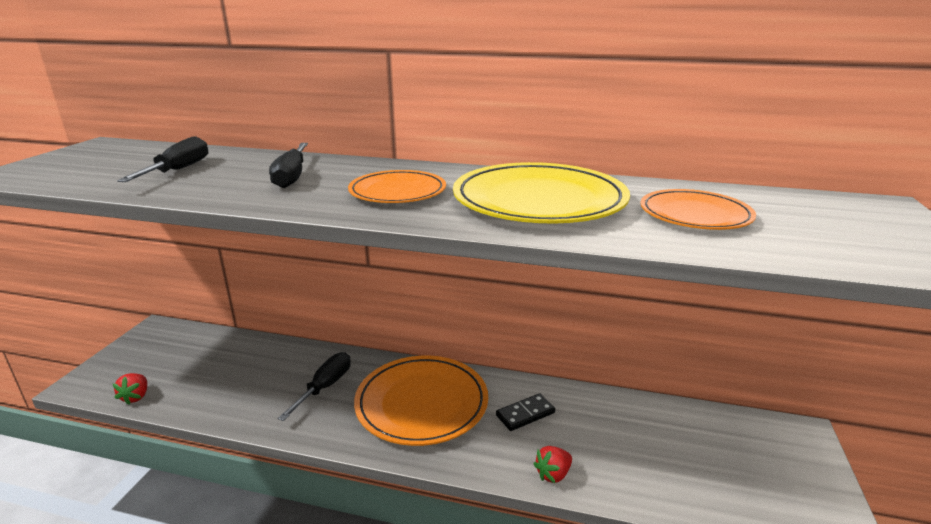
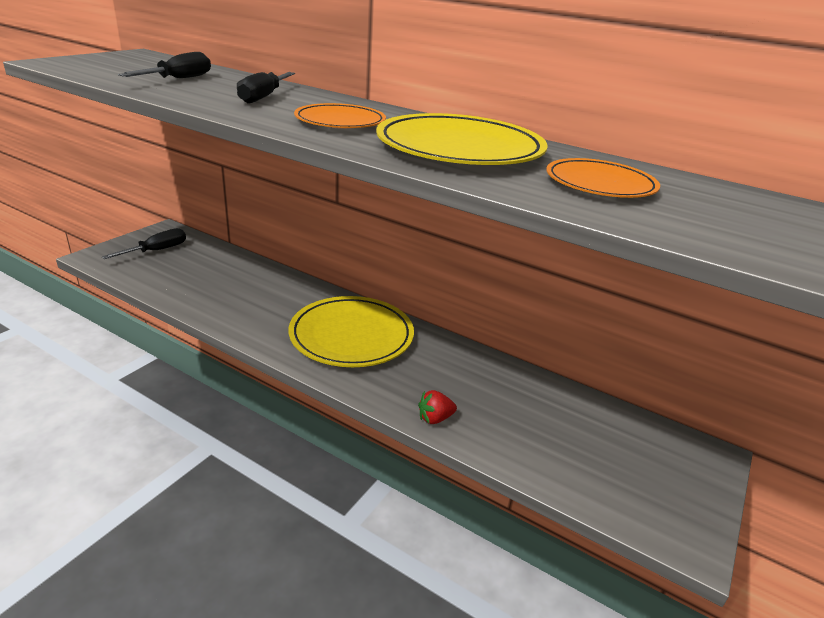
camera: 15 degrees right, 5 degrees up
red strawberry [113,373,147,405] -> none
black screwdriver [278,352,351,421] -> black screwdriver moved to [102,228,186,259]
orange plate [354,356,488,446] -> yellow plate [289,296,414,367]
black domino [496,393,555,431] -> none

